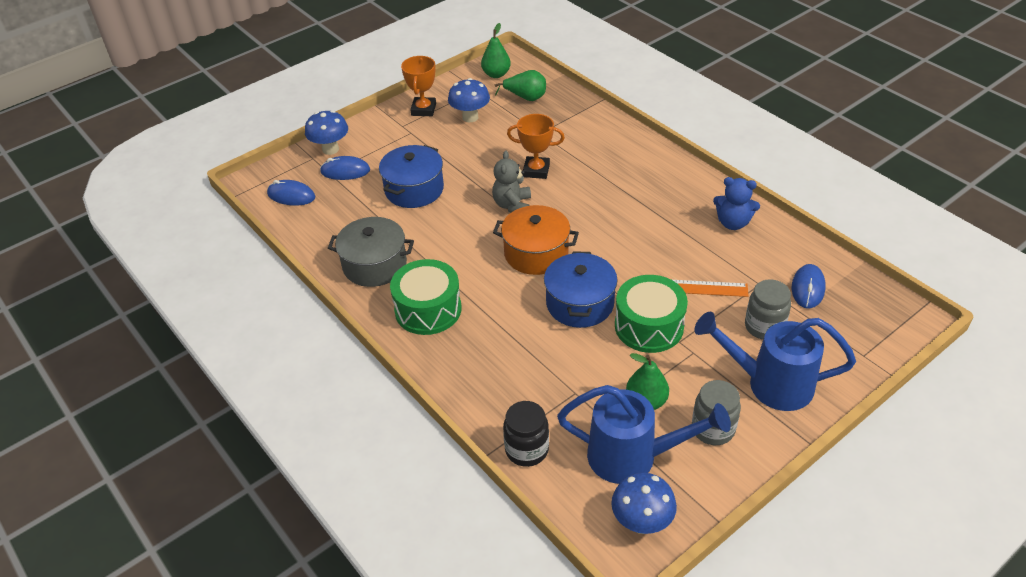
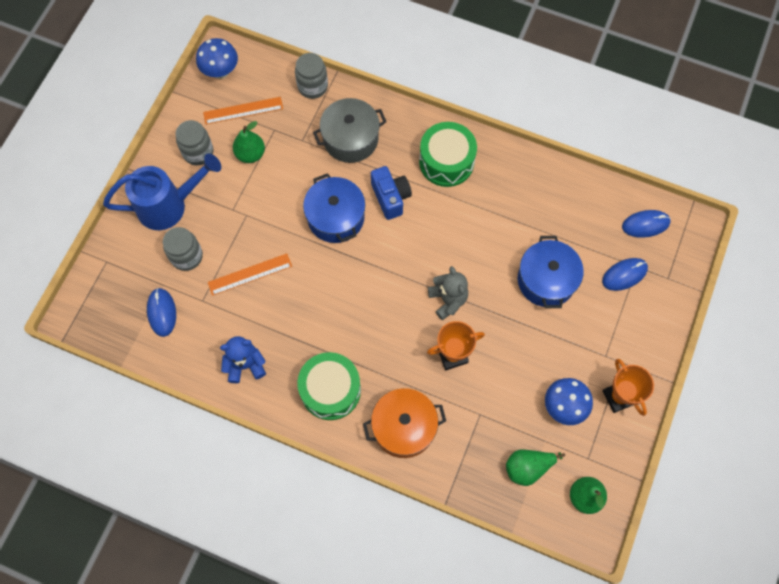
camera: 150 degrees right, 25 degrees up
blue mushroom [305,110,348,155] -> none
grey pot [328,217,414,287] -> grey pot moved to [313,98,387,163]
orange pot [493,205,579,275] -> orange pot moved to [363,388,446,458]
black jar [503,401,549,467] -> grey jar [295,53,328,99]
blue watering can [557,385,731,484] -> orange ruler [203,97,283,124]
green drum [615,275,688,353] -> green drum moved to [297,352,361,420]
none -> blue camera [371,166,412,220]

